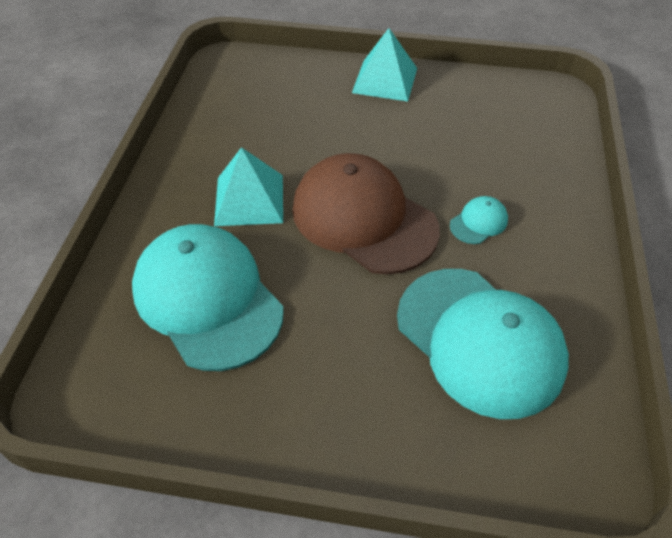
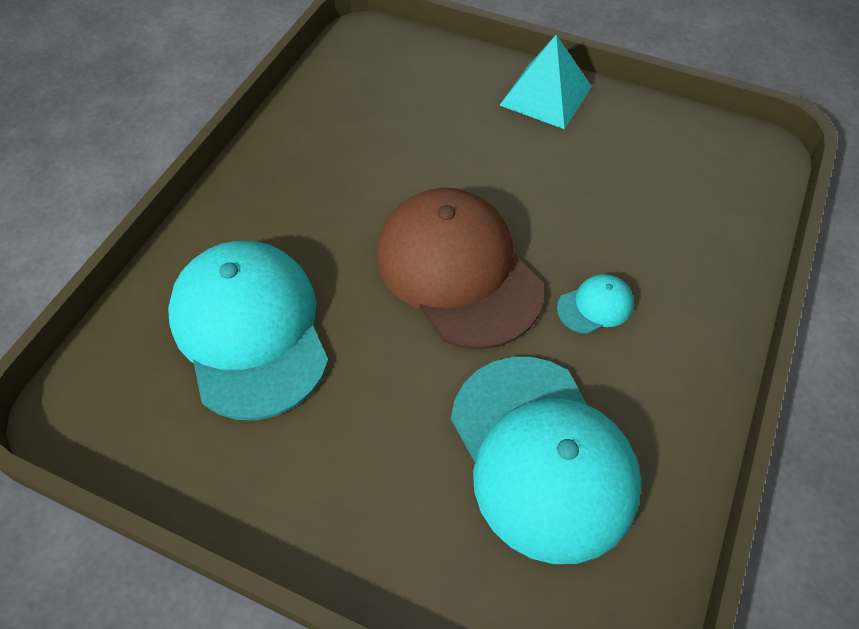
camera: 15 degrees right, 5 degrees up
turquoise pyramid [214,147,283,226] -> none

